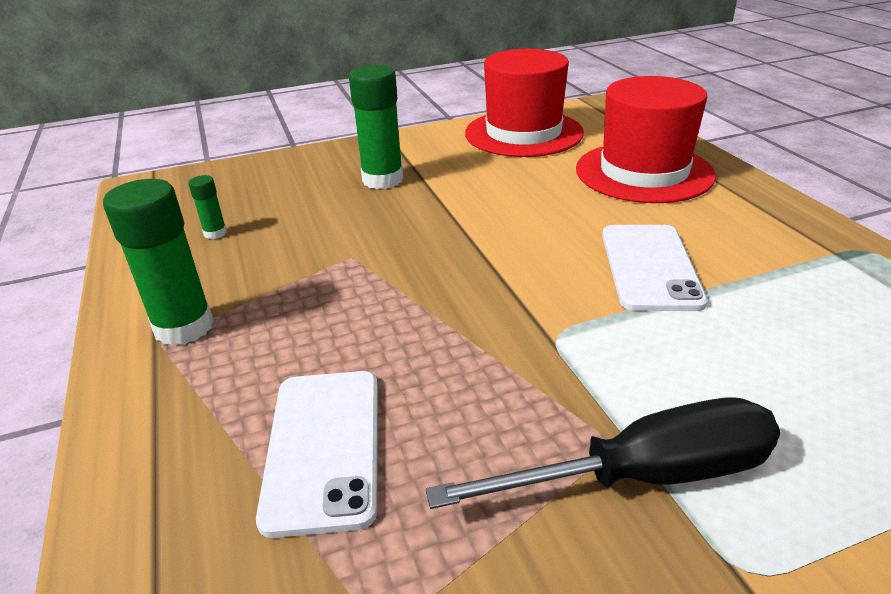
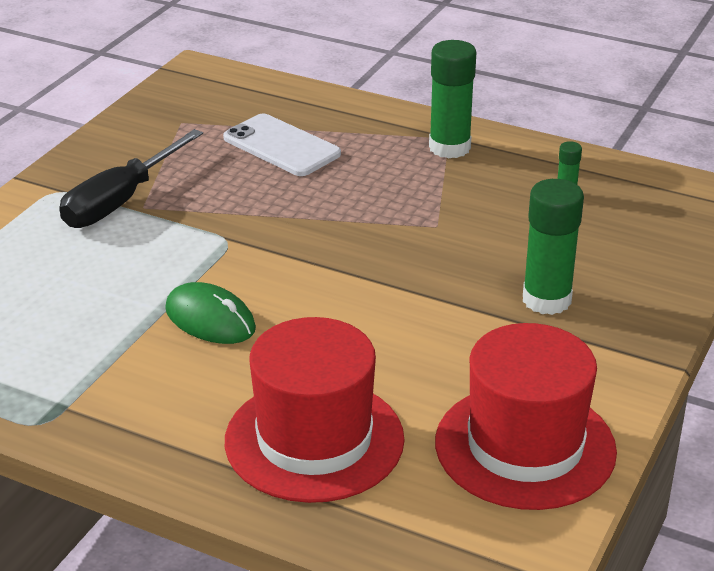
camera: 135 degrees right, 0 degrees up
white phone [602,225,708,311] -> green mouse [165,282,256,344]

